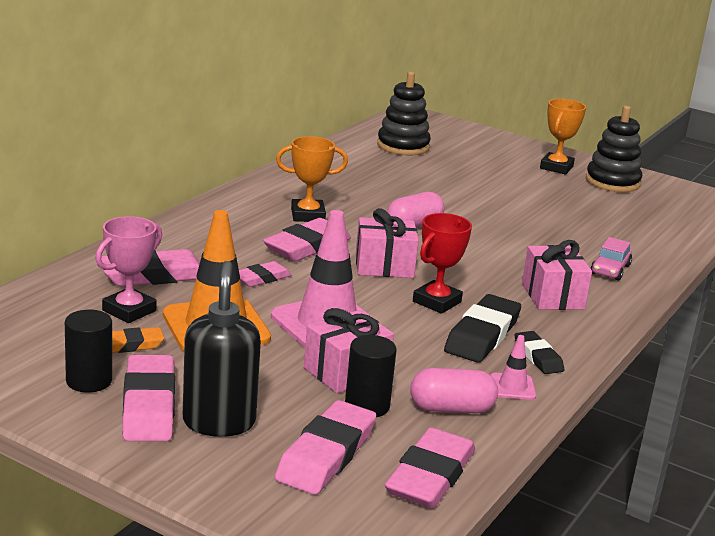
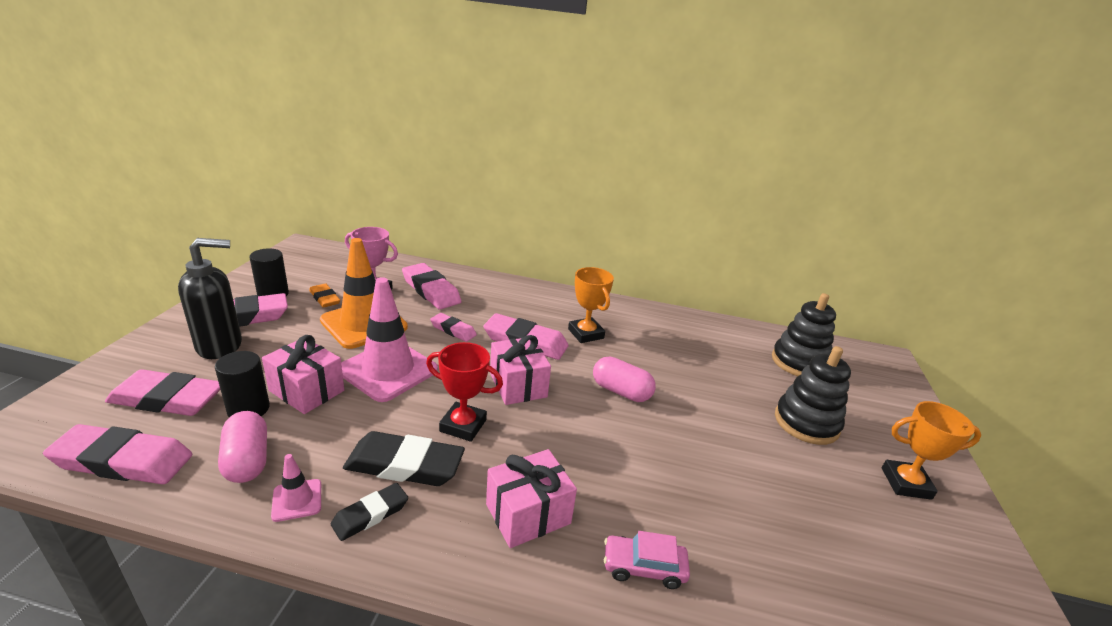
camera: 70 degrees right, 5 degrees up
black stacking toy [586,106,642,192] -> black stacking toy moved to [775,346,851,445]

